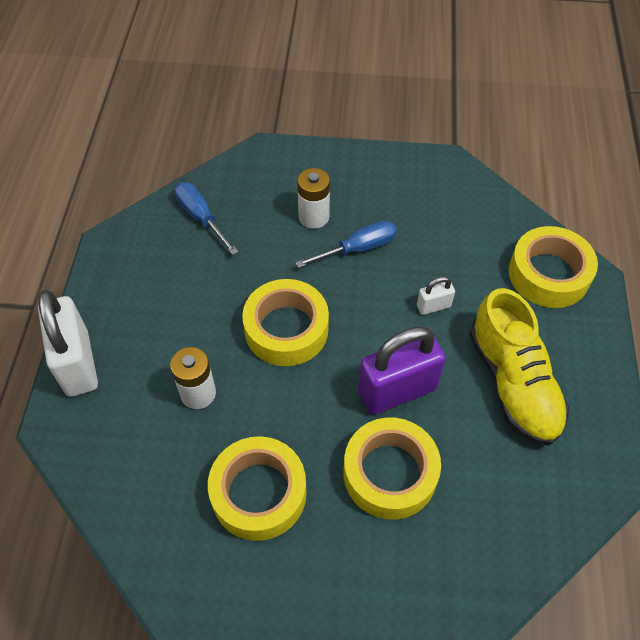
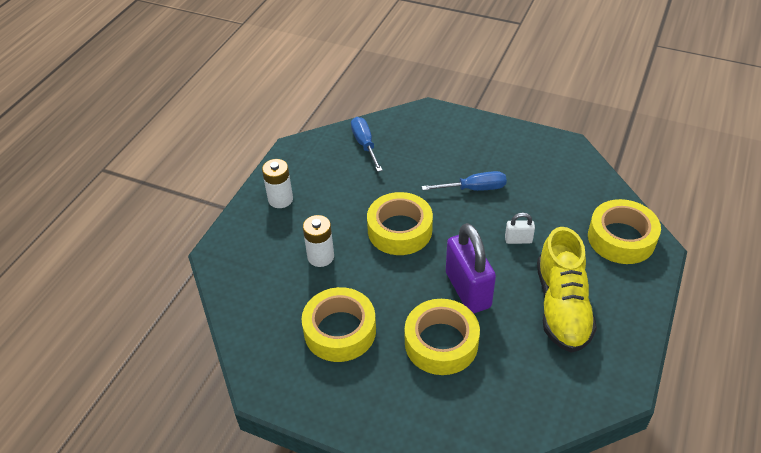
camera: 20 degrees right, 10 degrees down
white padlock [38,290,98,397] -> none
white battery [297,168,330,229] -> white battery moved to [262,159,293,208]
purple padlock [358,327,446,415] -> purple padlock turned 75 degrees clockwise [446,223,496,313]

